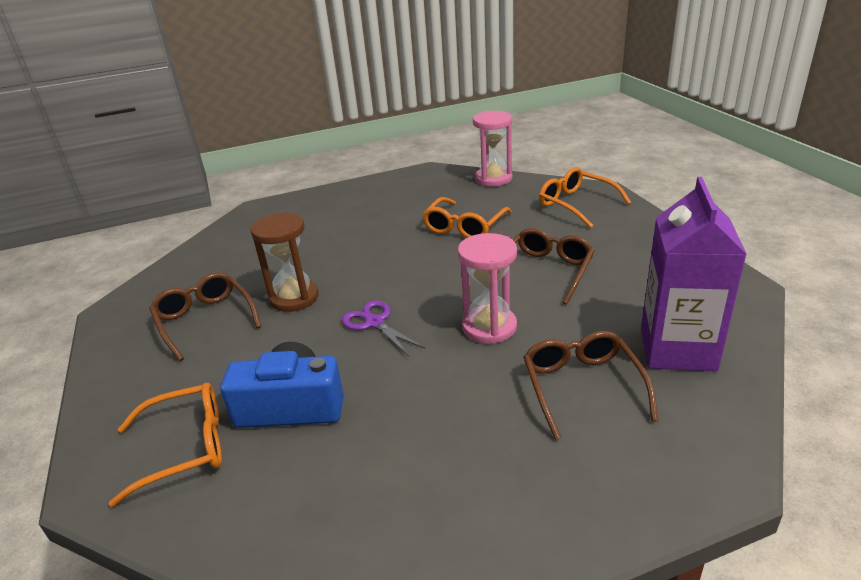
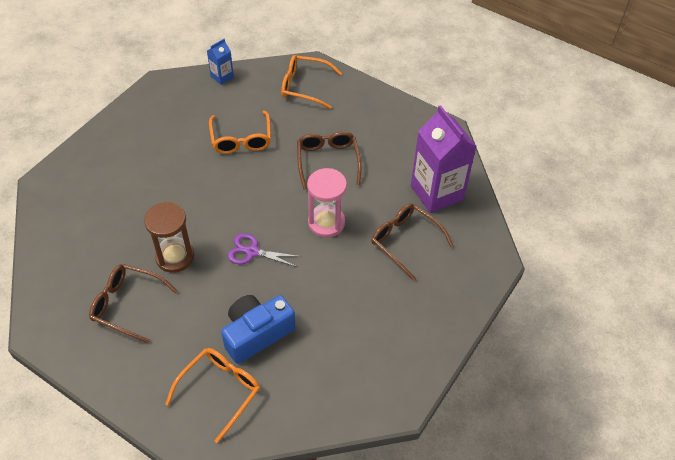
camera: 40 degrees left, 20 degrees up
pink hourglass [473,111,512,187] -> blue carton [207,39,234,85]

